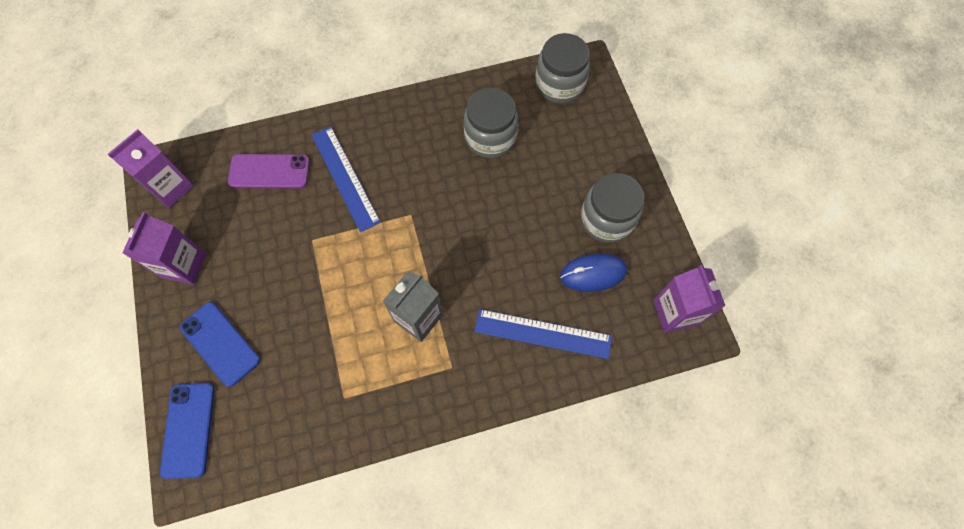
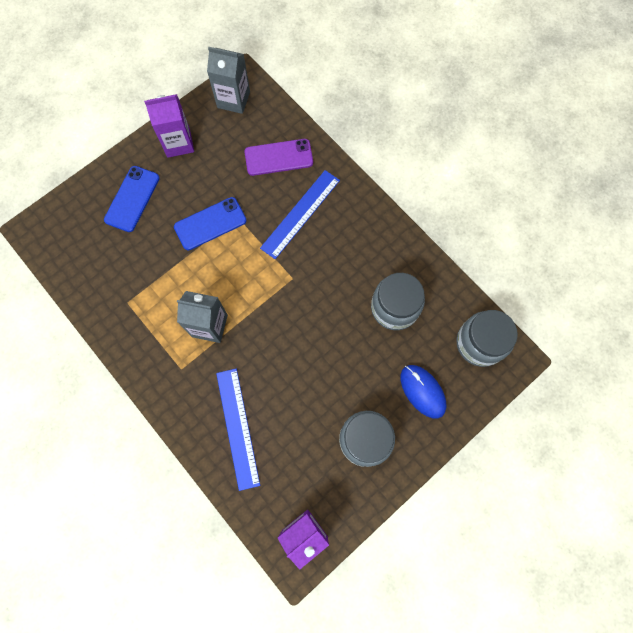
camera: 65 degrees right, 5 degrees up
purple carton [108,129,194,208] -> grey carton [207,47,250,114]
blue phone [160,383,214,479] -> blue phone moved to [174,197,247,250]
purple phone [227,154,310,189] -> purple phone turned 75 degrees counterclockwise [244,139,313,176]
blue mouse [560,254,627,292] -> blue mouse moved to [401,365,446,419]

